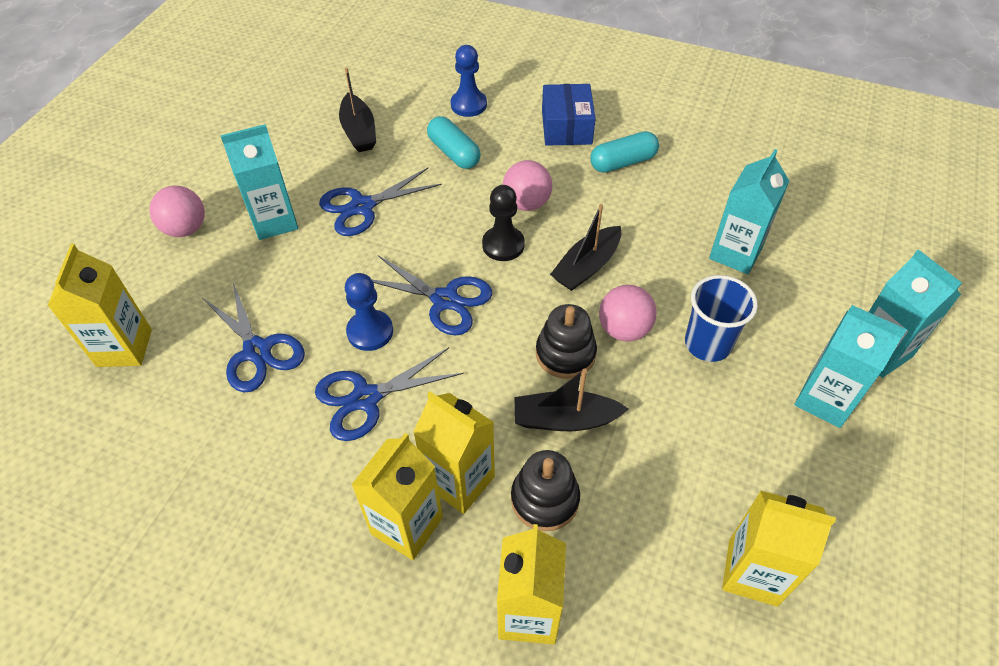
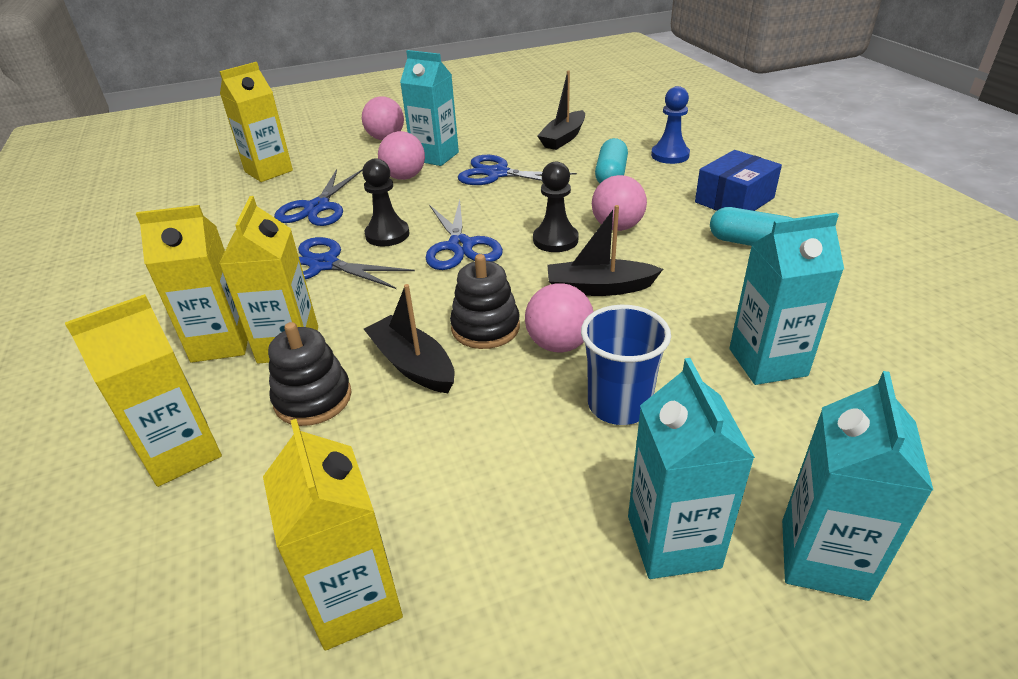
camera: 50 degrees right, 15 degrees down
blue pawn [345,273,393,351] -> black pawn [362,158,409,246]
none -> pink ball [378,131,425,180]

